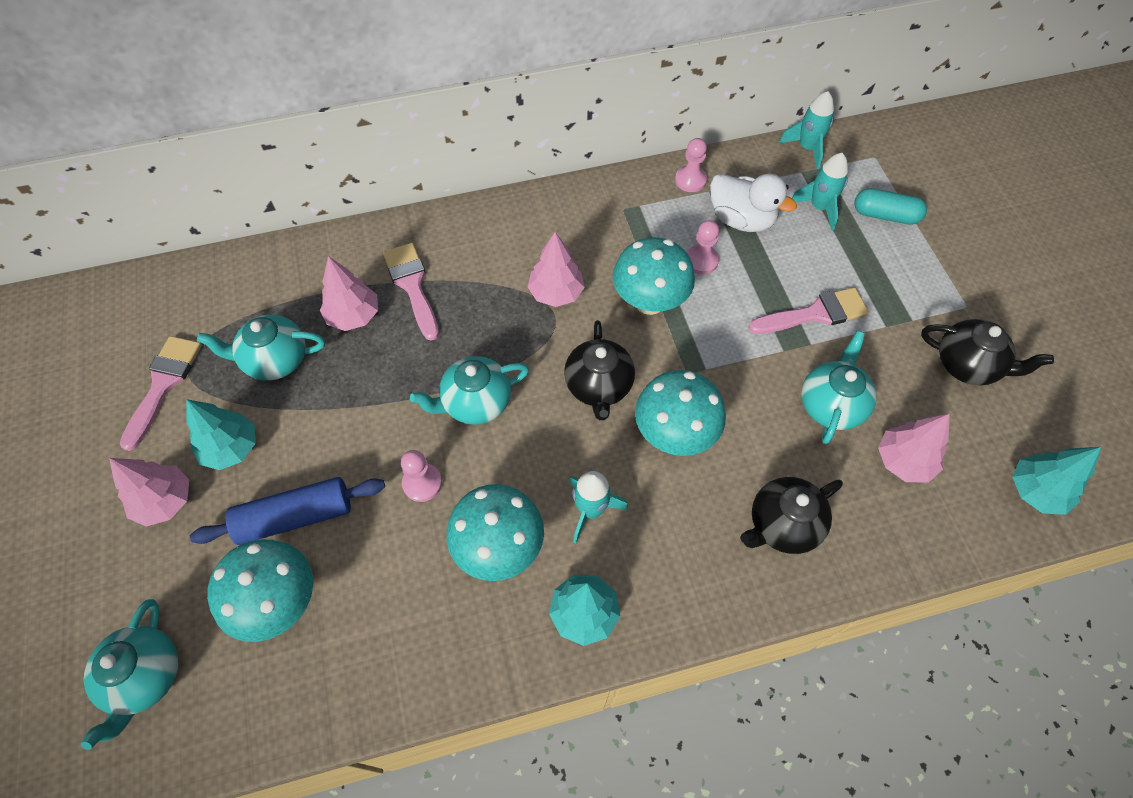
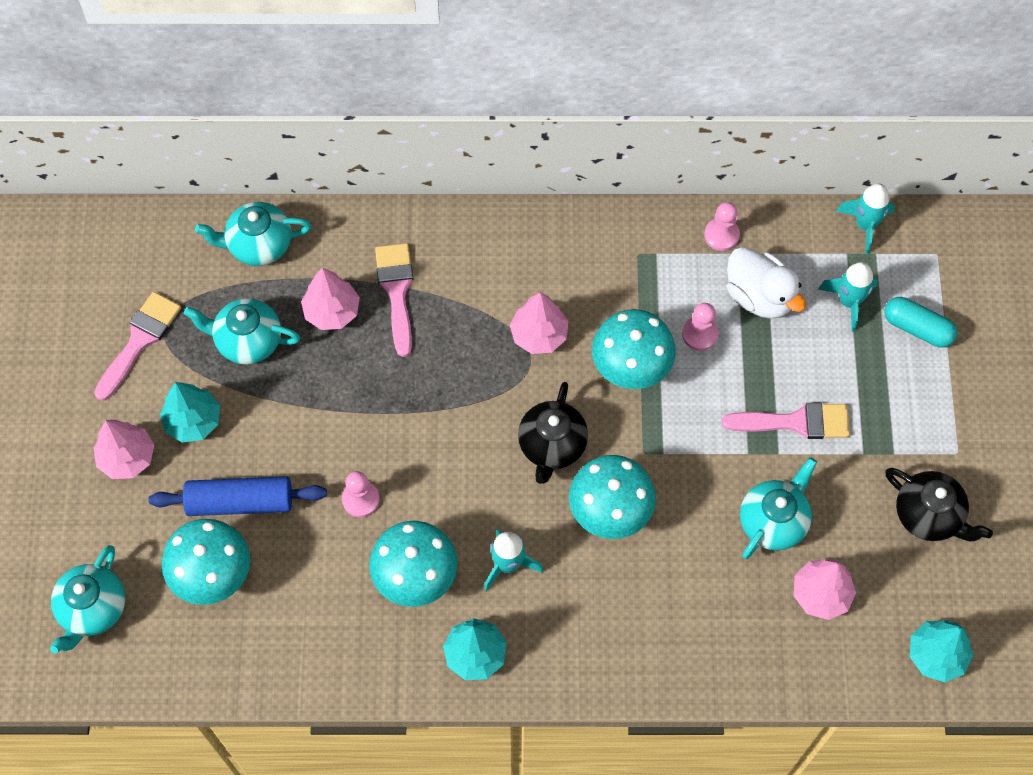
camera: 15 degrees right, 5 degrees up
turquoise teapot [410,356,529,425] -> turquoise teapot moved to [195,202,311,266]
black teapot [740,477,843,554] -> none

